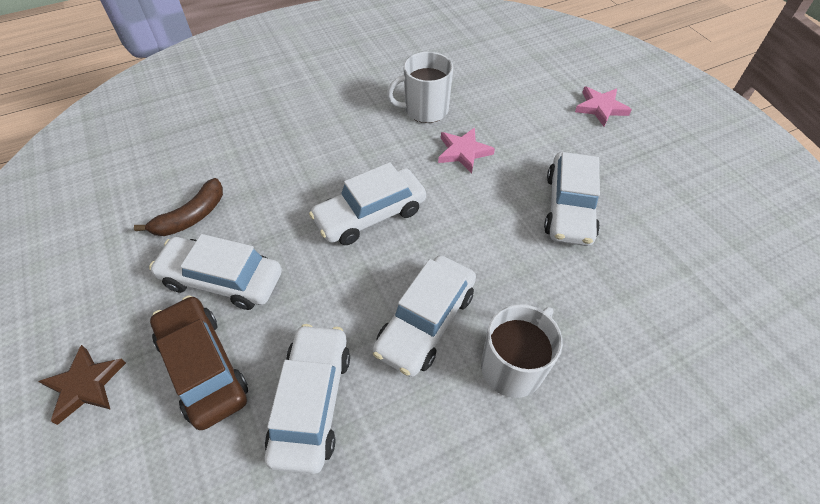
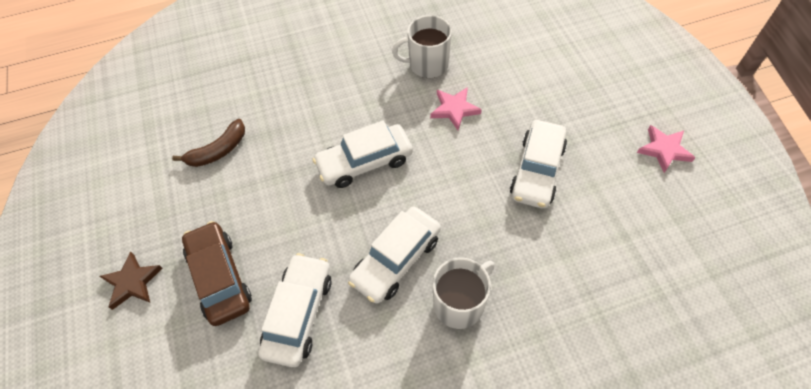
camera: 10 degrees right, 5 degrees up
white car [149,234,282,310] -> none
pink star [575,87,632,126] -> pink star moved to [637,125,695,173]

